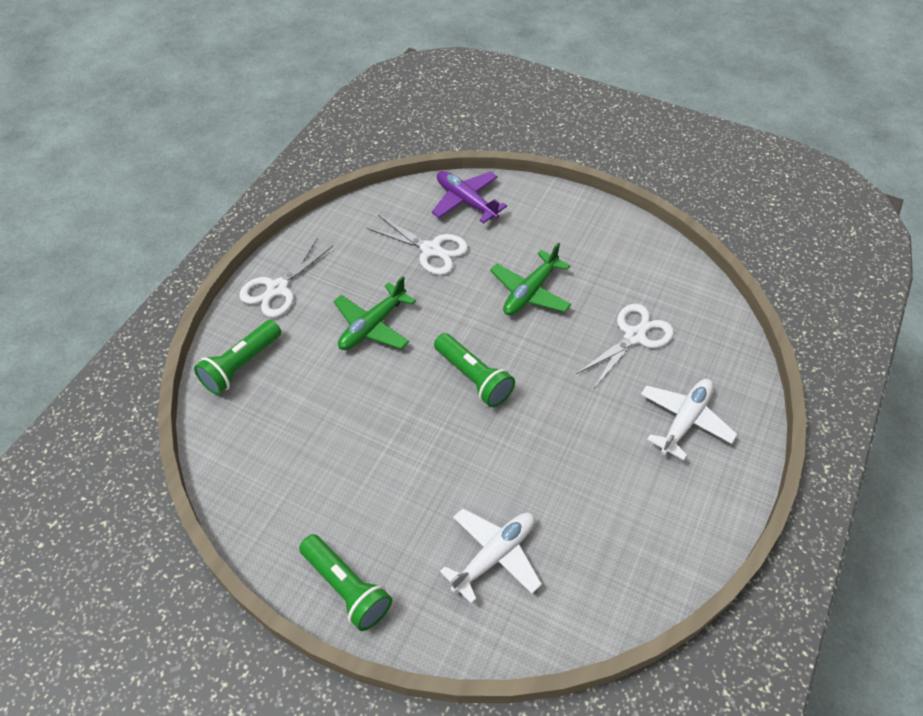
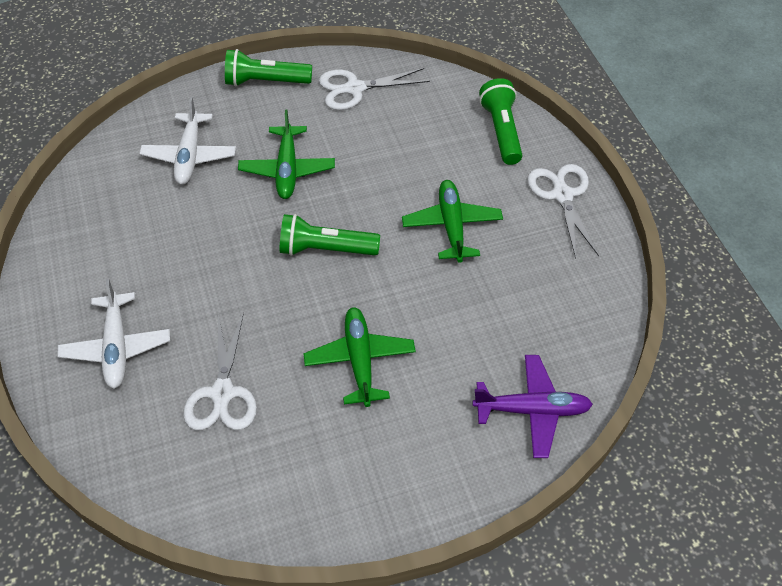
camera: 135 degrees right, 0 degrees up
white scissors [366,215,468,275] -> white scissors moved to [319,68,430,110]
none -> green plane [238,110,335,199]

